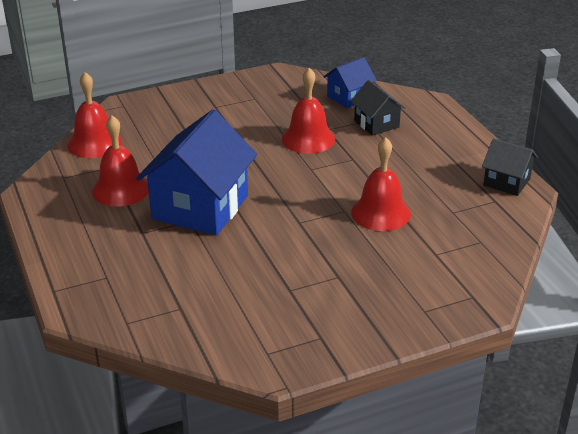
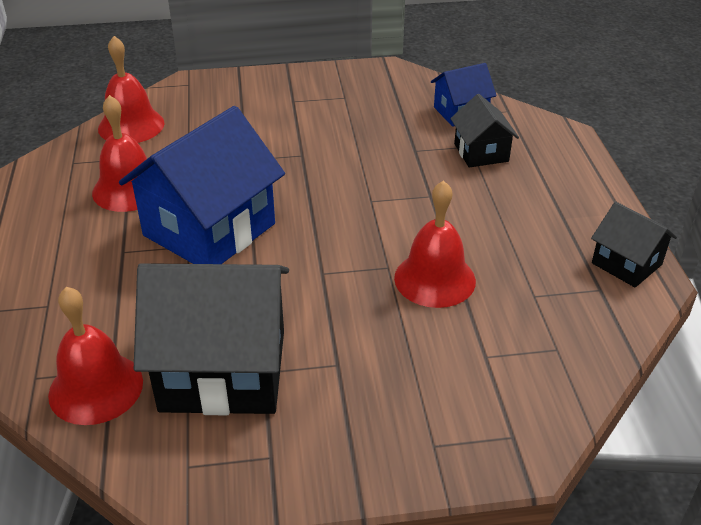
camera: 15 degrees right, 5 degrees up
red bell [282,68,335,154] -> red bell moved to [48,287,143,425]
none -> black house [134,263,289,415]

